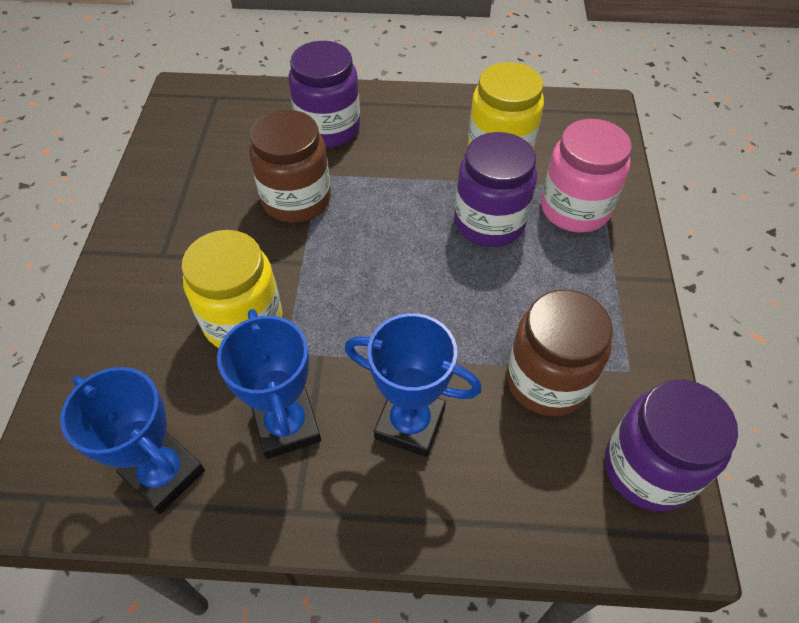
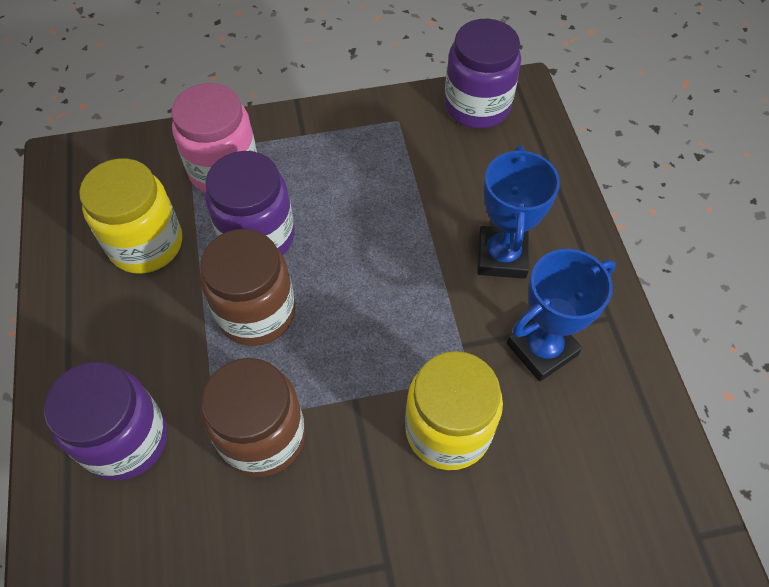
camera: 105 degrees left, 5 degrees up
blue trophy [60,367,205,514] -> none
brown jar [507,290,613,416] -> brown jar moved to [200,229,295,346]

